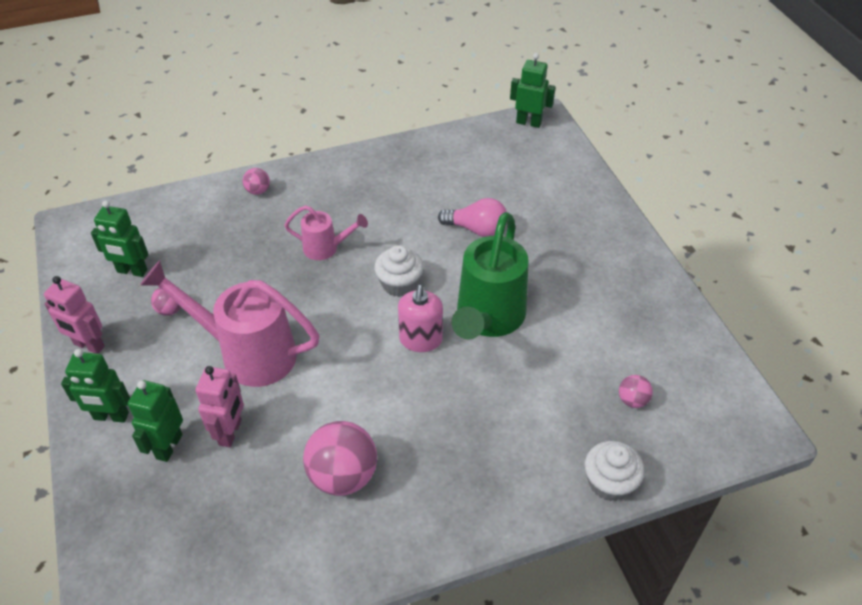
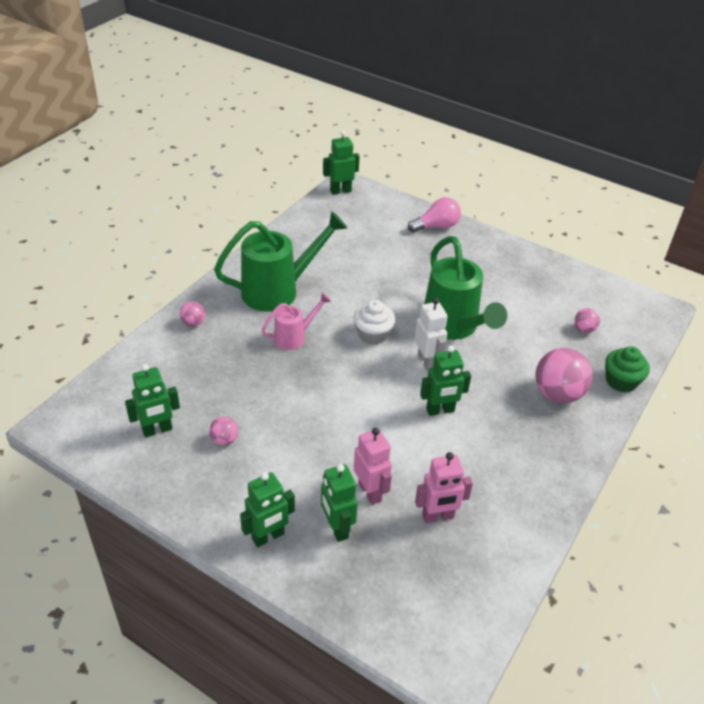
camera: 40 degrees left, 5 degrees down
pink robot [44,276,105,354] -> pink robot moved to [415,452,473,523]
pink watering can [140,260,319,387] -> none
pink ball [303,421,377,496] -> pink ball moved to [535,348,593,403]
pink soap dispenser [398,285,443,352] -> white robot [414,298,448,372]
pink light bulb [438,198,507,237] -> pink light bulb moved to [408,197,461,232]
white cupcake [585,441,645,501] -> green cupcake [605,346,650,393]
none -> green watering can [214,211,348,312]
none -> green robot [420,346,471,416]

